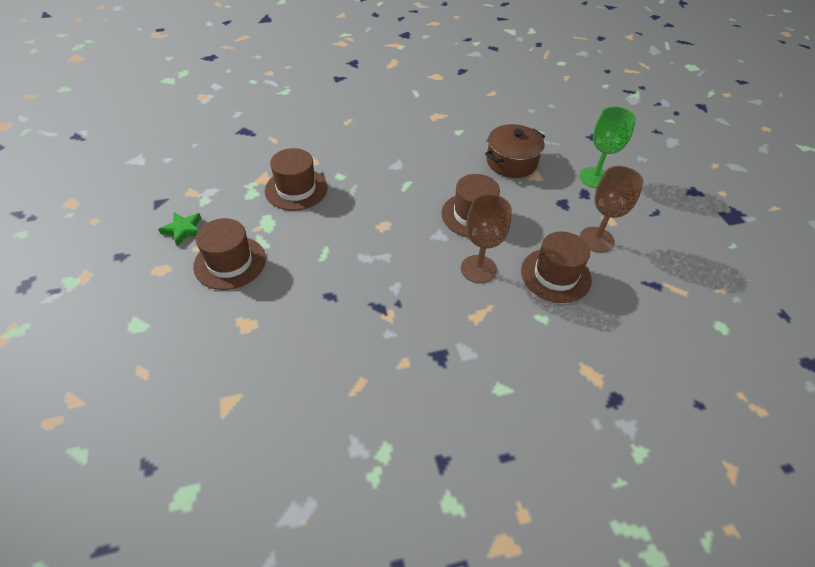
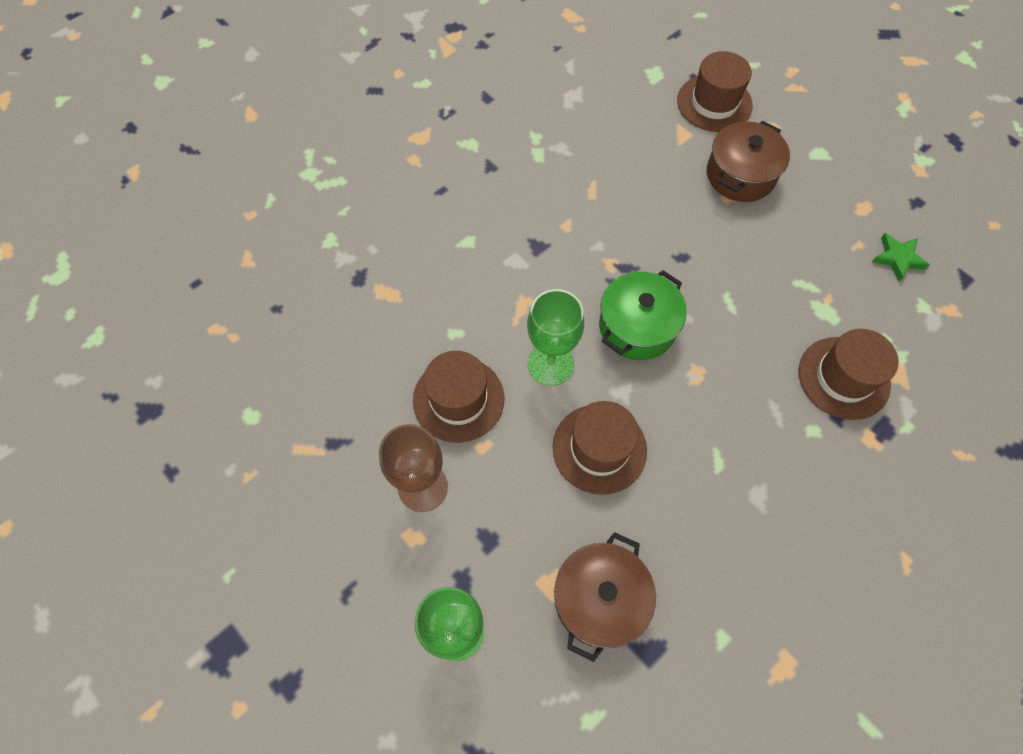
camera: 155 degrees right, 15 degrees up
brown hat [193,218,266,290] -> brown hat moved to [677,51,753,132]
brown goblet [461,194,512,283] -> green goblet [527,289,584,386]
none -> green pot [599,270,687,360]
none -> brown pot [707,121,790,202]

